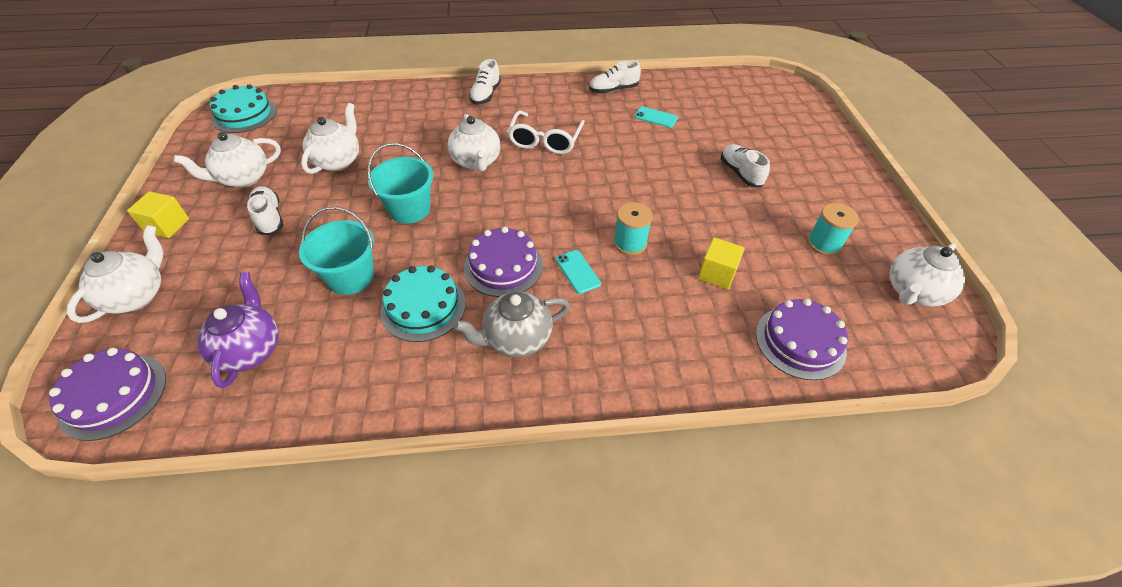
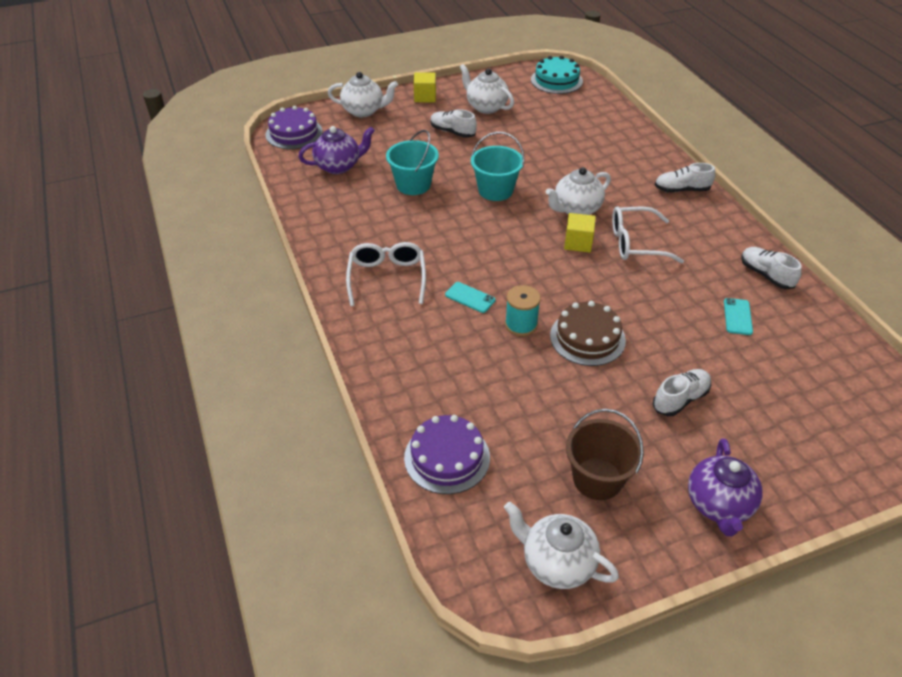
camera: 75 degrees right, 5 degrees down
white shoe [247,186,283,235] -> white shoe turned 105 degrees counterclockwise [430,109,477,138]
white teapot [301,103,359,174] -> none
turquoise cake [380,266,466,342] -> none
grey teapot [453,291,570,357] -> white glasses [346,242,426,306]
purple cake [464,227,543,297] -> none
turquoise phone [556,250,601,294] -> turquoise phone turned 75 degrees clockwise [445,282,496,313]
yellow cube [698,237,745,289] -> yellow cube moved to [564,213,596,252]
turquoise spool [807,203,859,256] -> brown bucket [566,409,644,500]
none -> brown cake [550,301,626,366]
none -> purple teapot [688,438,762,537]

